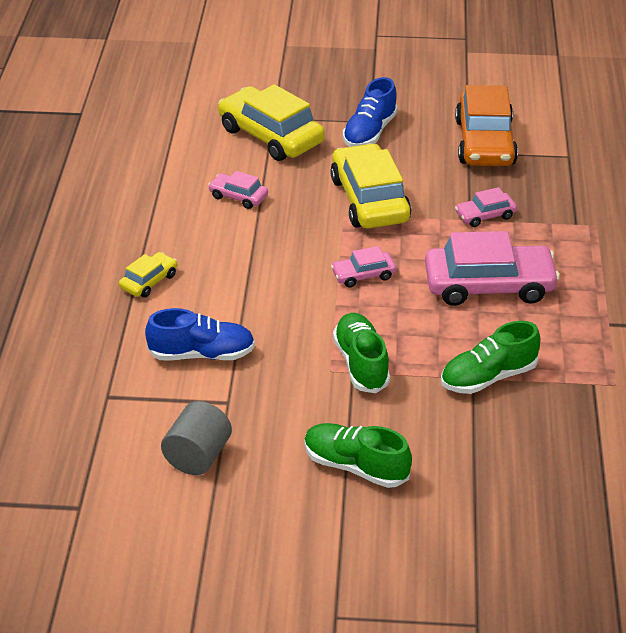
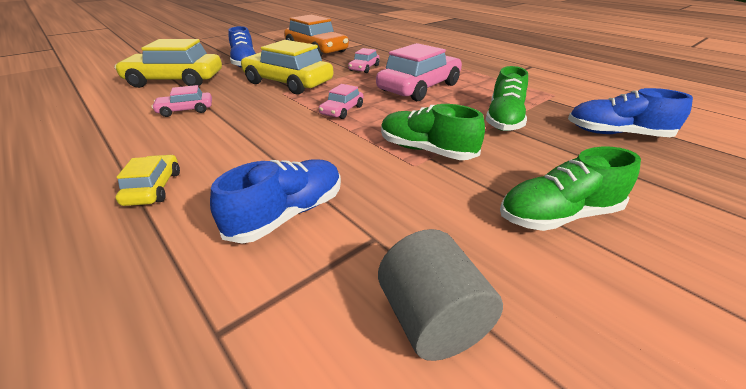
camera: 45 degrees left, 5 degrees down
none -> blue shoe [568,88,693,137]

